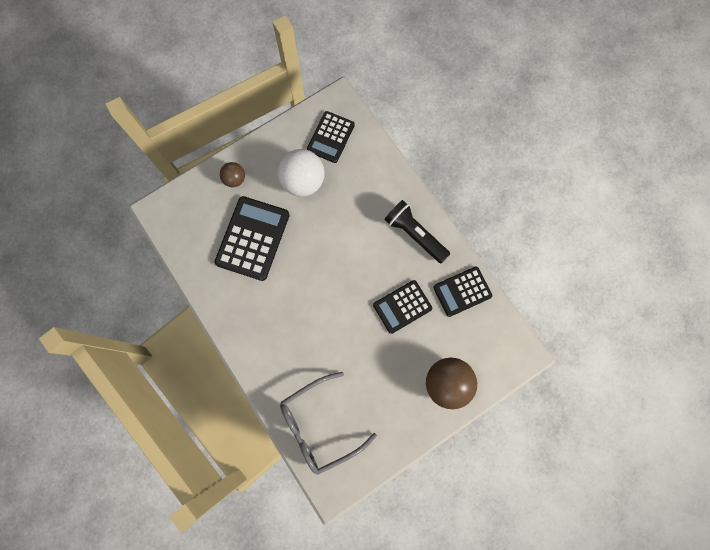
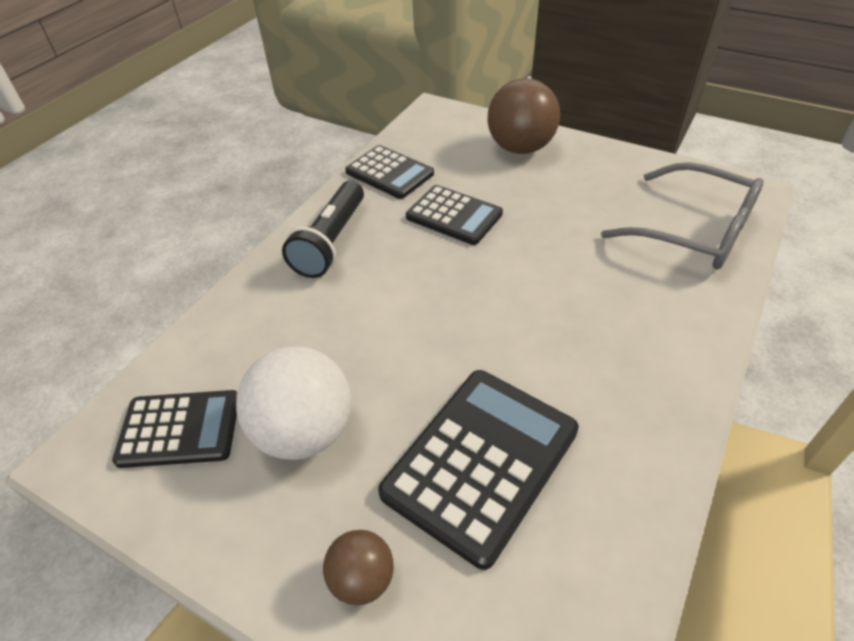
camera: 115 degrees left, 30 degrees down
black calculator [215,196,290,281] -> black calculator turned 135 degrees clockwise [378,370,579,570]

